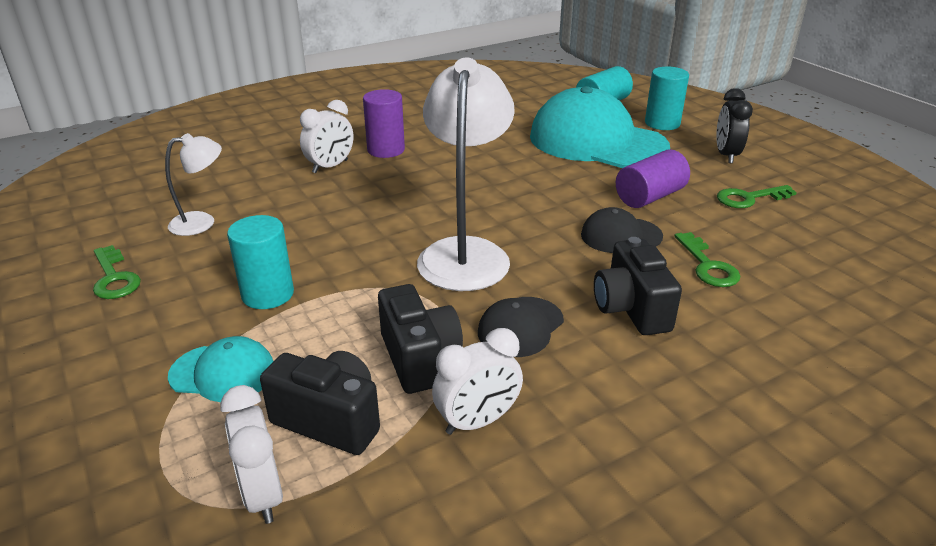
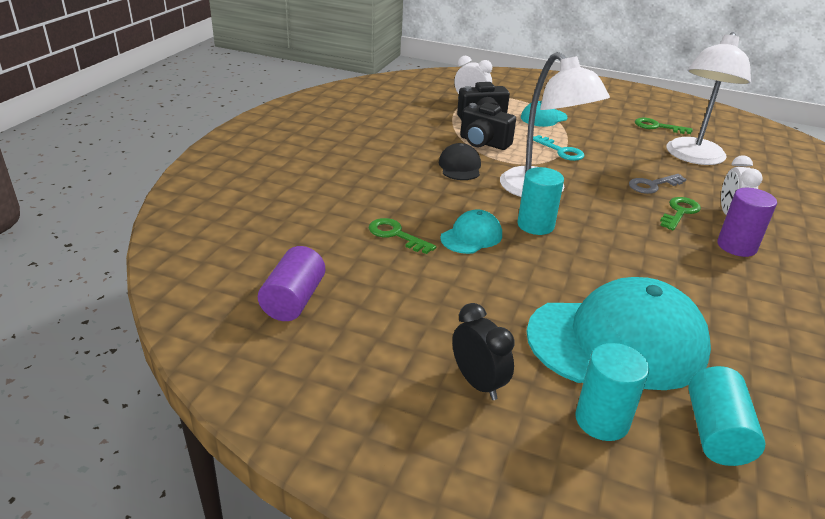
camera: 140 degrees right, 0 degrees up
white lamp [165,133,222,236] -> white lamp [666,32,751,165], size x1.92
turquoise cylinder [227,215,294,309] -> turquoise cylinder moved to [518,167,564,235]
white clock [432,328,523,435] -> none
black cap [581,207,663,253] -> turquoise cap [440,209,502,254]
black camera [594,237,682,335] -> none
purple cylinder [616,149,690,208] -> purple cylinder moved to [258,246,325,321]
green key [717,185,797,208] -> green key moved to [660,197,701,230]
none -> turquoise key [533,135,584,161]
none -> grey key [629,174,687,194]

